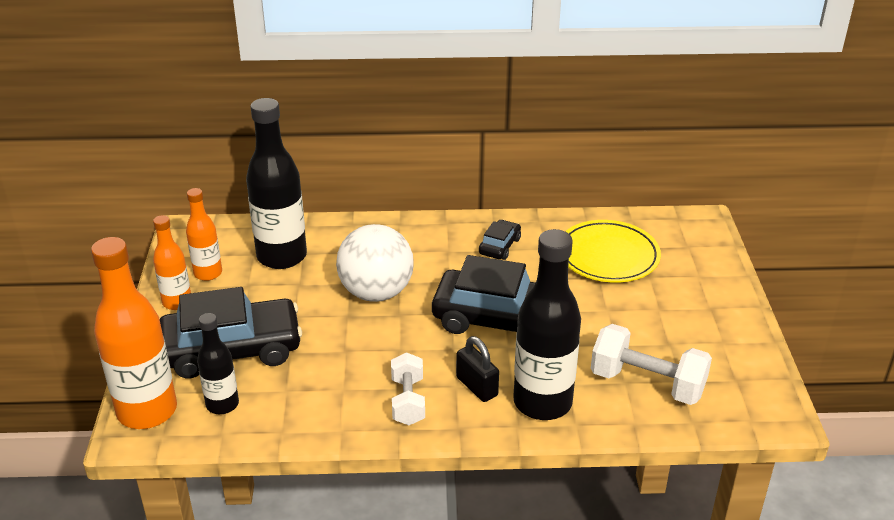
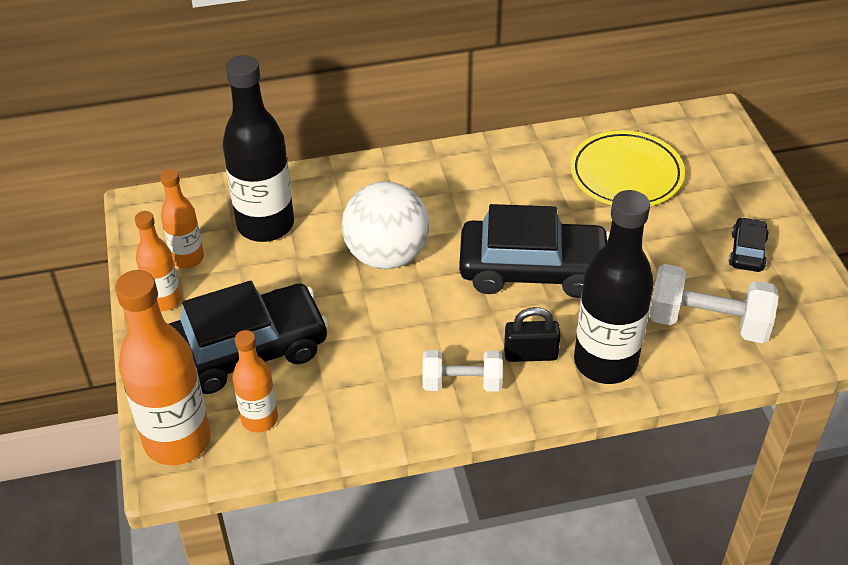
camera: 10 degrees left, 10 degrees up
black bottle [197,313,239,414] -> orange bottle [233,330,278,432]
white dumbbell [391,352,425,425] -> white dumbbell turned 75 degrees counterclockwise [423,350,503,392]
black padlock [456,336,499,402] -> black padlock turned 45 degrees counterclockwise [504,307,561,362]
black car [479,220,521,260] -> black car moved to [729,217,769,272]

